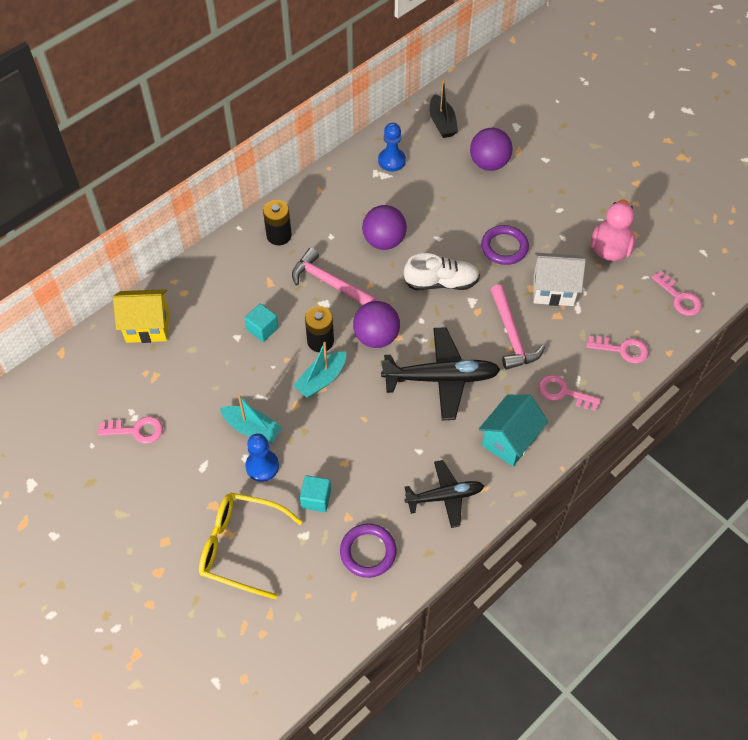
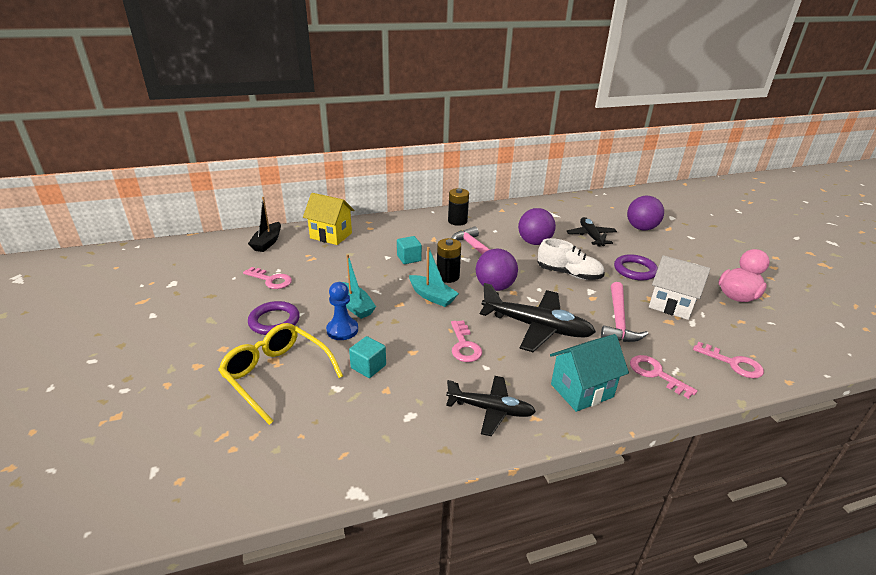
camera: 25 degrees right, 25 degrees down
turquoise boat [293,342,346,398] -> turquoise boat turned 120 degrees counterclockwise [409,247,459,307]
purple ring [340,523,397,578] -> purple ring moved to [248,301,300,335]
blue pawn [378,123,406,171] -> none
black boat [430,79,458,138] -> black boat moved to [248,197,281,252]
pink key [651,271,702,316] -> pink key moved to [451,320,482,362]
none -> black plane [567,217,617,247]

